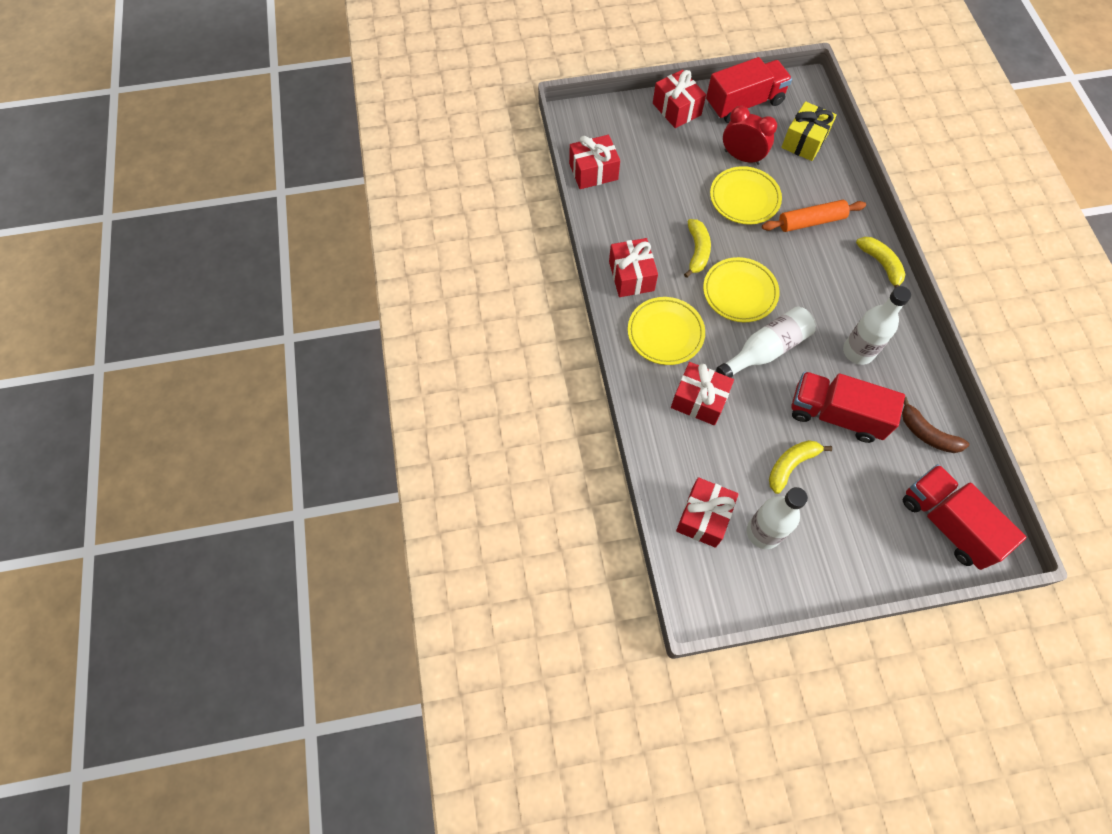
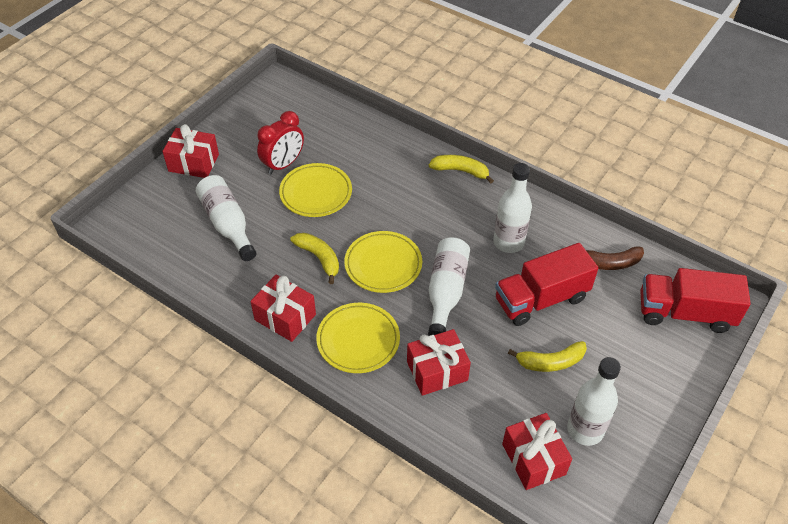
camera: 45 degrees left, 15 degrees down
red gift [569,135,620,189] -> none
red truck [706,57,792,123] -> none
red clock [723,106,777,165] -> red clock turned 150 degrees clockwise [257,111,304,174]
orange rolling pin [762,200,866,232] -> none
yellow banana [769,440,832,494] -> yellow banana turned 105 degrees counterclockwise [508,341,587,372]
yellow gift [781,101,837,161] -> none
none -> white bottle [196,175,256,261]

